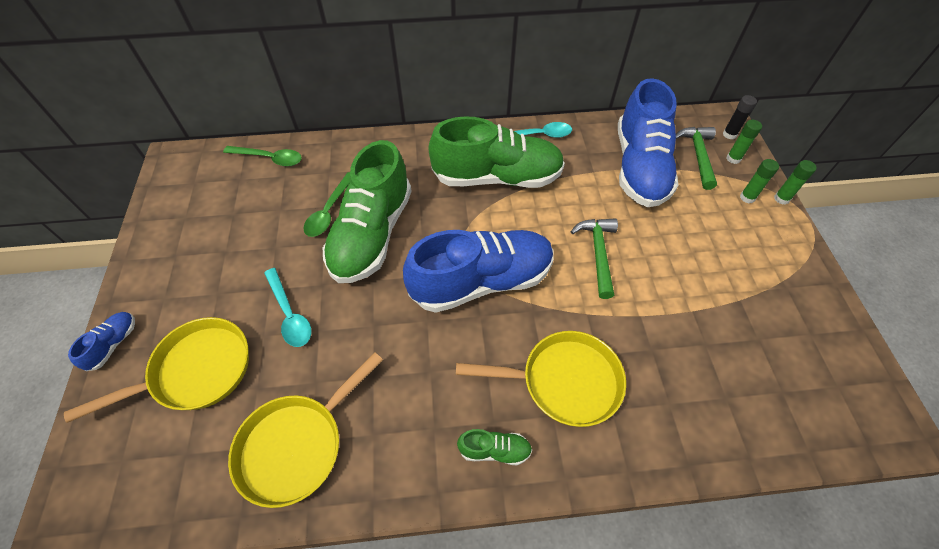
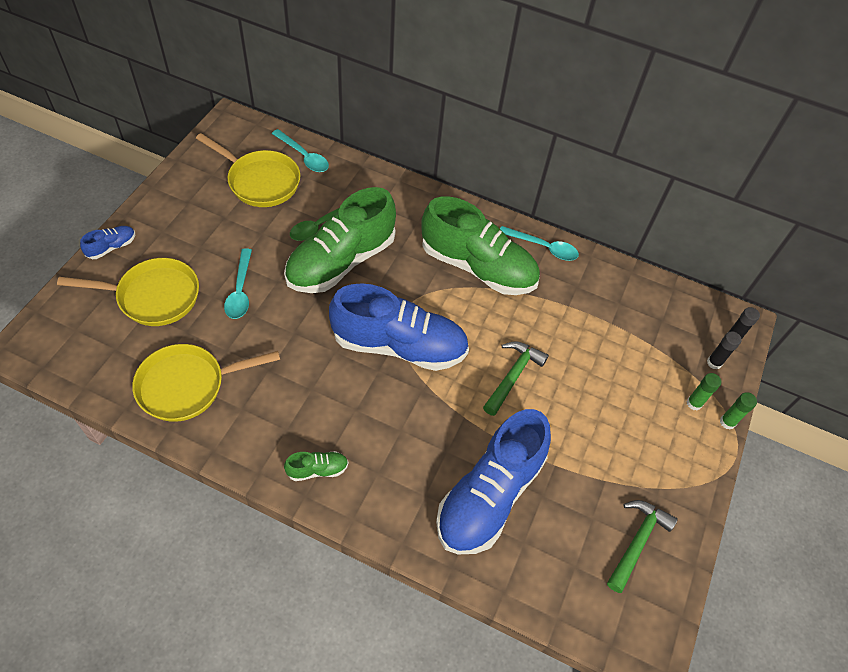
camera: 25 degrees right, 0 degrees up
green spoon [223,146,302,167] -> turquoise spoon [272,129,329,172]
yellow pan [456,331,626,427] -> yellow pan moved to [196,133,300,207]
green shoe [457,429,532,465] -> green shoe turned 45 degrees counterclockwise [284,451,348,481]
blue shoe [618,78,679,207] -> blue shoe moved to [436,409,551,554]
green hammer [676,127,717,190] -> green hammer moved to [607,500,678,593]
green glue stick [727,120,762,164] -> black glue stick [707,331,742,369]

